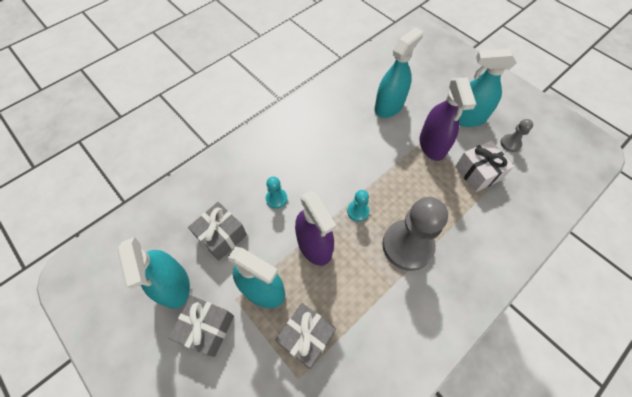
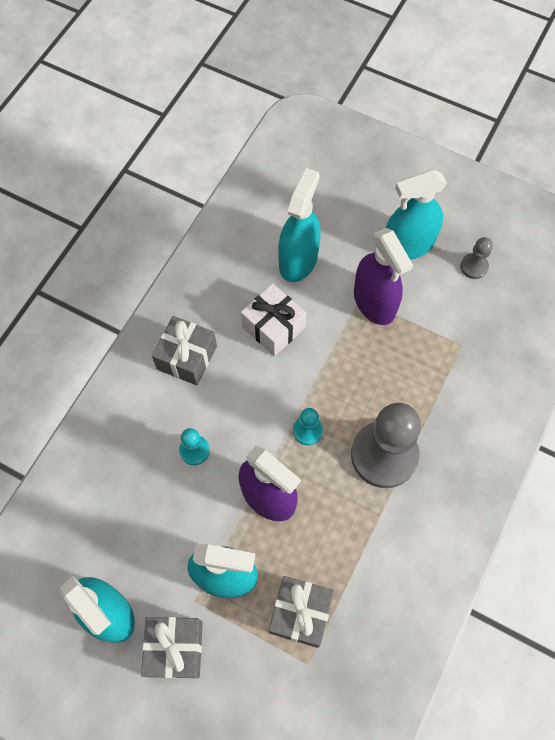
camera: 20 degrees left, 5 degrees up
grey gift [188,202,247,260] -> grey gift moved to [152,316,217,386]
white gift [455,141,514,192] -> white gift moved to [241,284,306,356]

